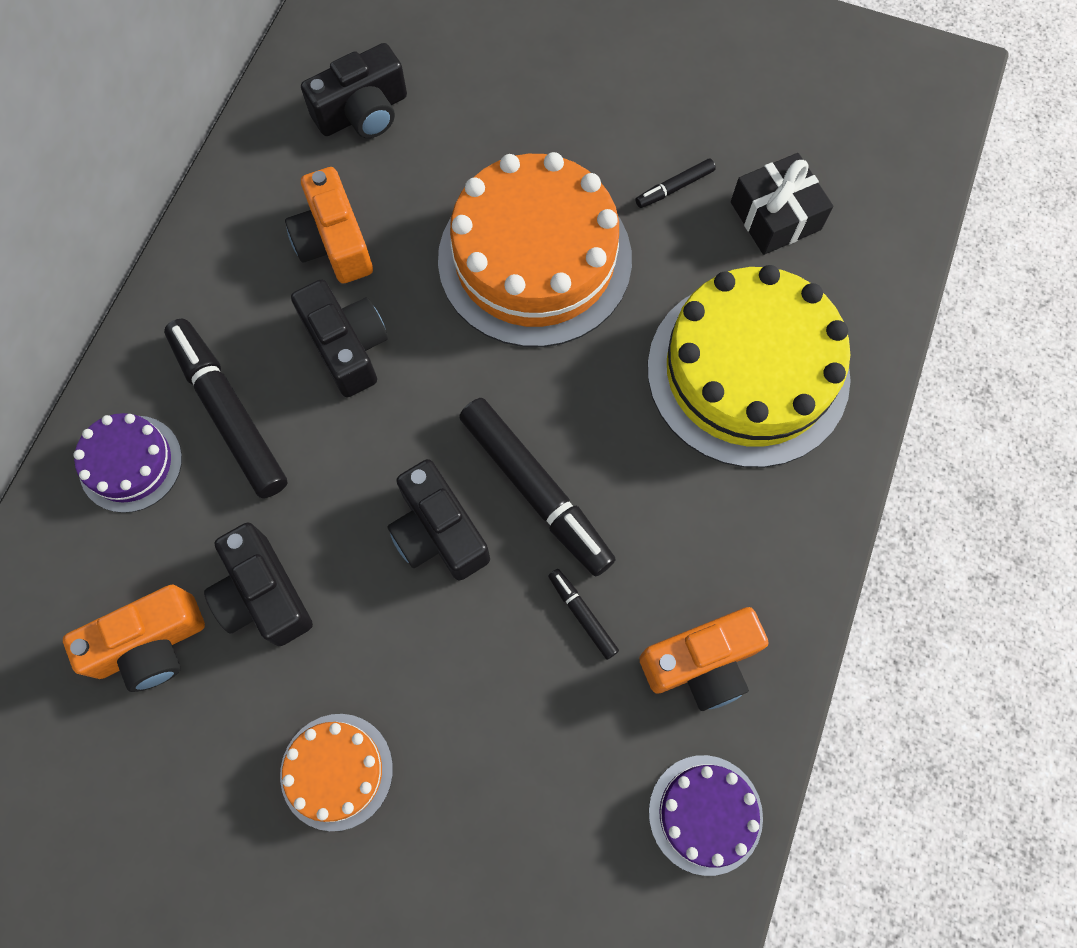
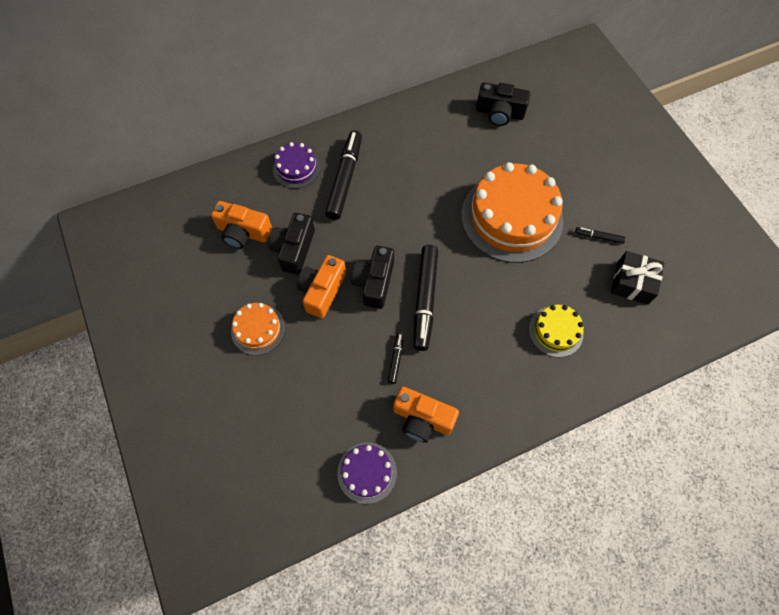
camera: 45 degrees right, 5 degrees down
orange camera [285,167,373,284] -> orange camera moved to [297,255,346,318]
black camera [291,279,388,397] -> none
yellow cake [648,265,851,468] -> yellow cake [529,305,584,357], size x0.49

